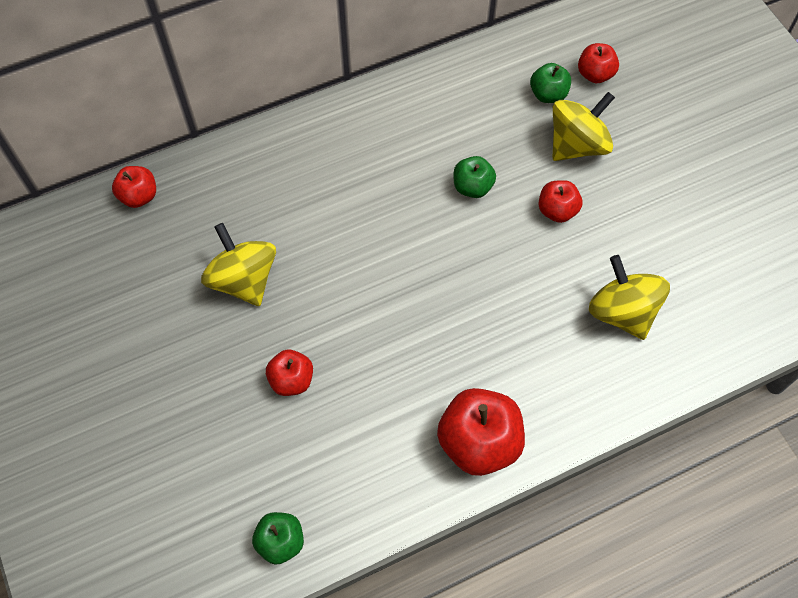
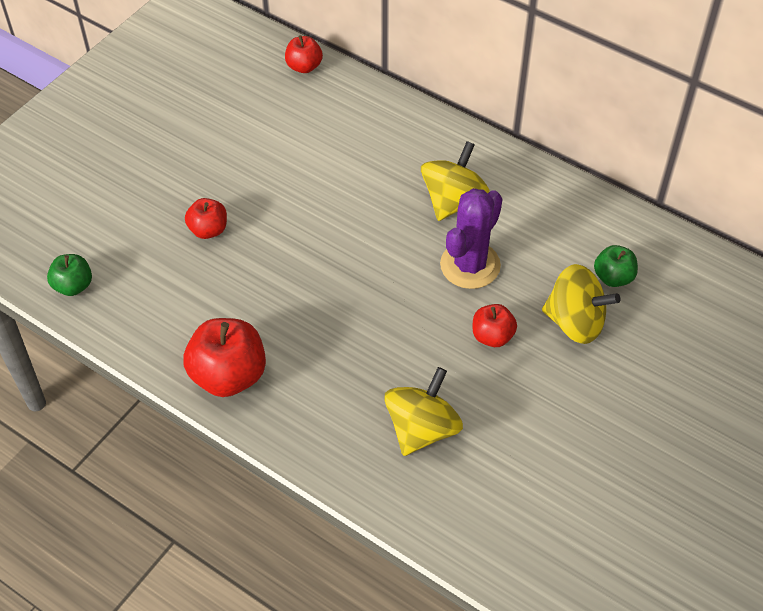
camera: 60 degrees right, 10 degrees down
yellow spinning top [201,223,276,306] -> yellow spinning top moved to [421,141,490,221]
green apple [454,156,496,198] -> purple cactus [440,188,502,289]
red apple [578,43,619,83] -> none

